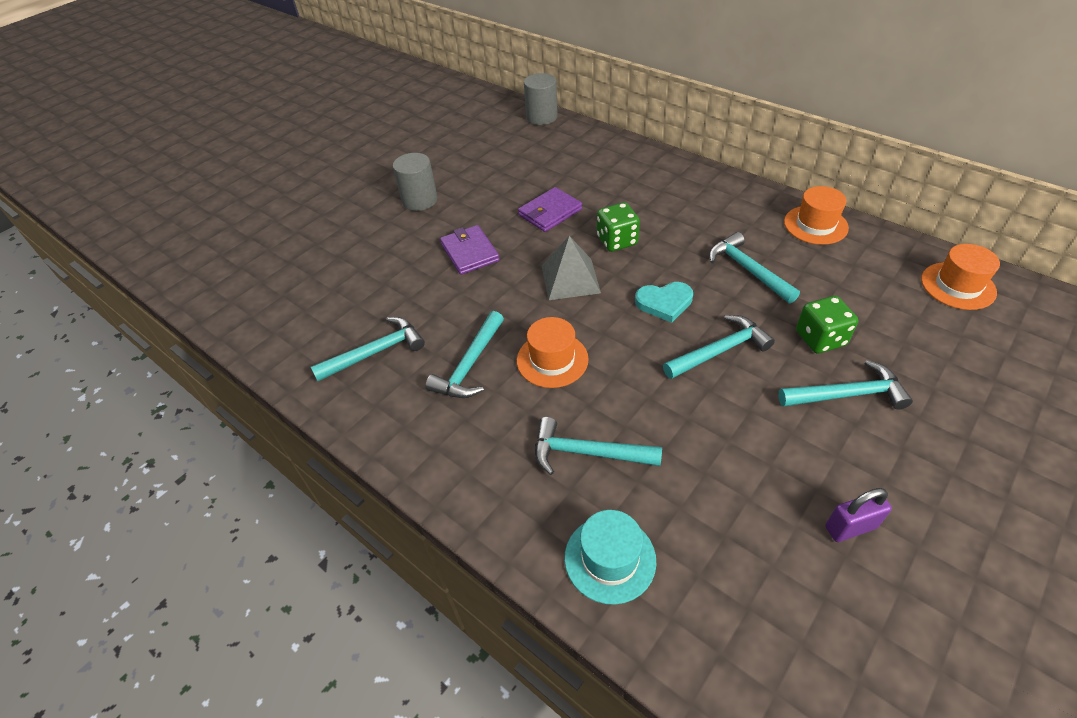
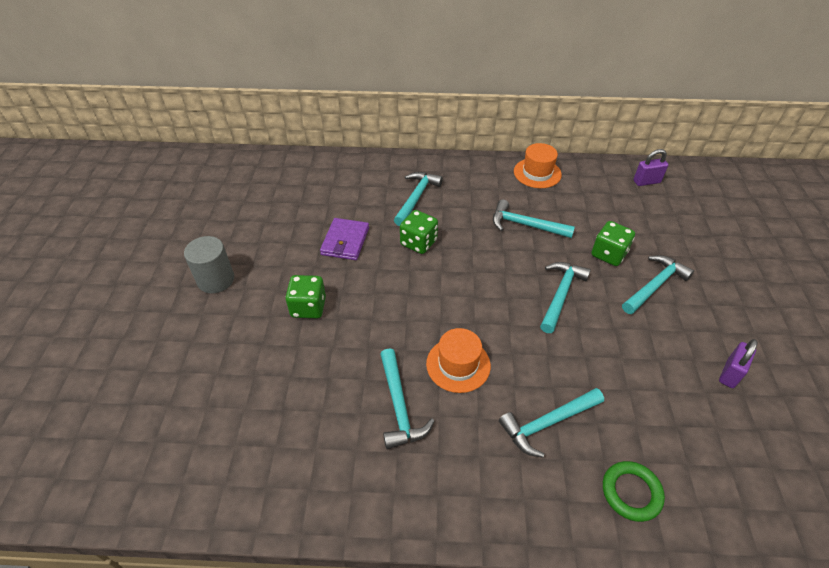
camera: 40 degrees left, 0 degrees up
turquoise hammer [311,317,425,381] -> turquoise hammer moved to [394,172,443,226]
purple wallet [440,225,500,275] -> green dice [285,275,326,318]
grey cylinder [524,73,558,125] -> none
grey pyramid [541,236,601,300] -> none
turquoise hat [565,510,656,605] -> green ring [603,461,665,522]
turquoise heart [635,282,693,323] -> none
orange hat [921,244,1000,310] -> purple padlock [633,149,668,186]

